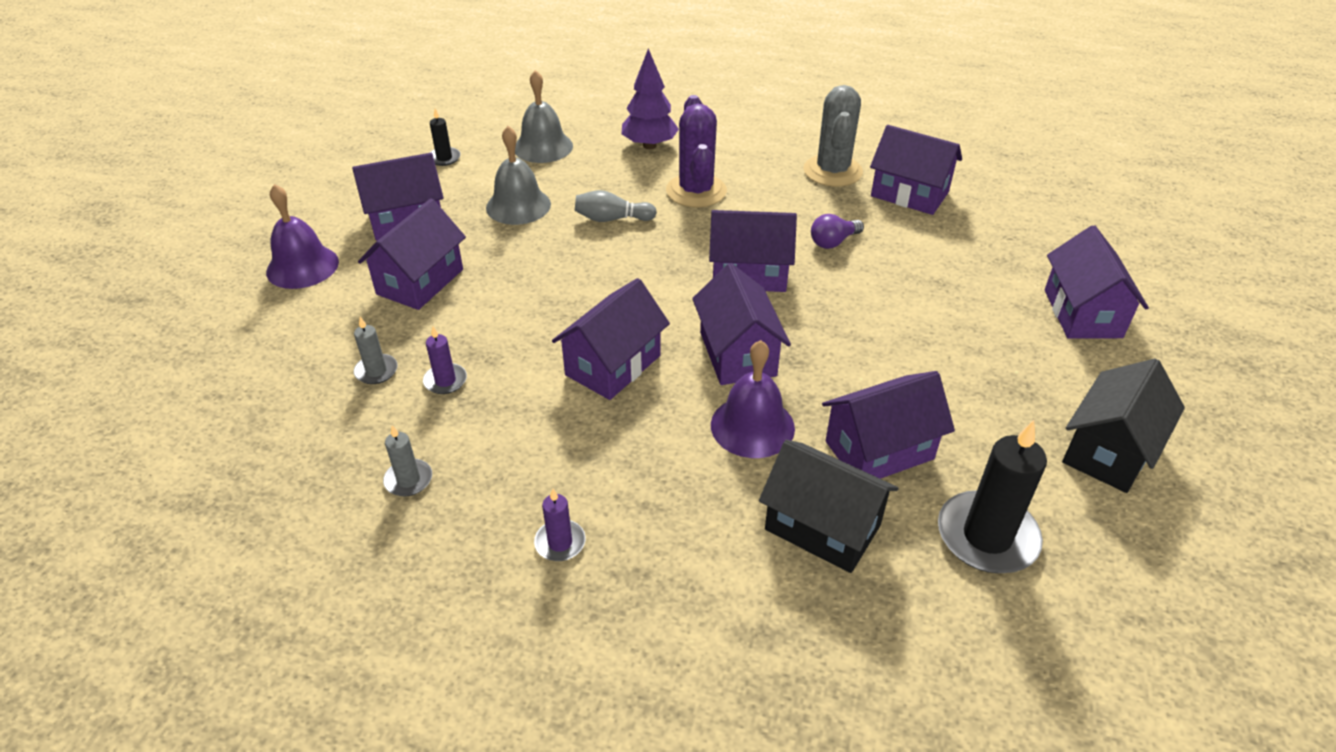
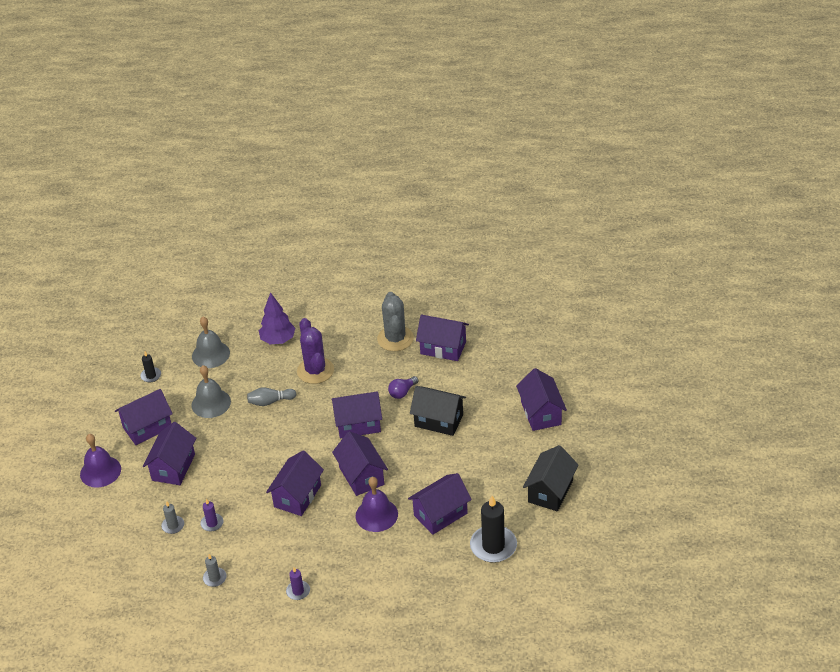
camera: 10 degrees left, 0 degrees up
black house [759,440,899,573] -> black house moved to [410,386,466,436]

